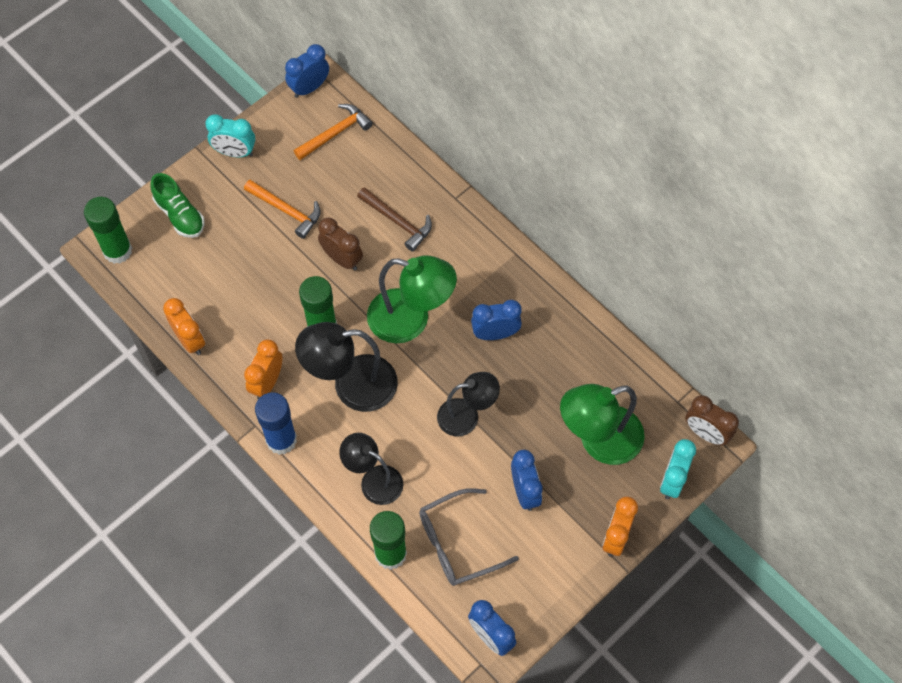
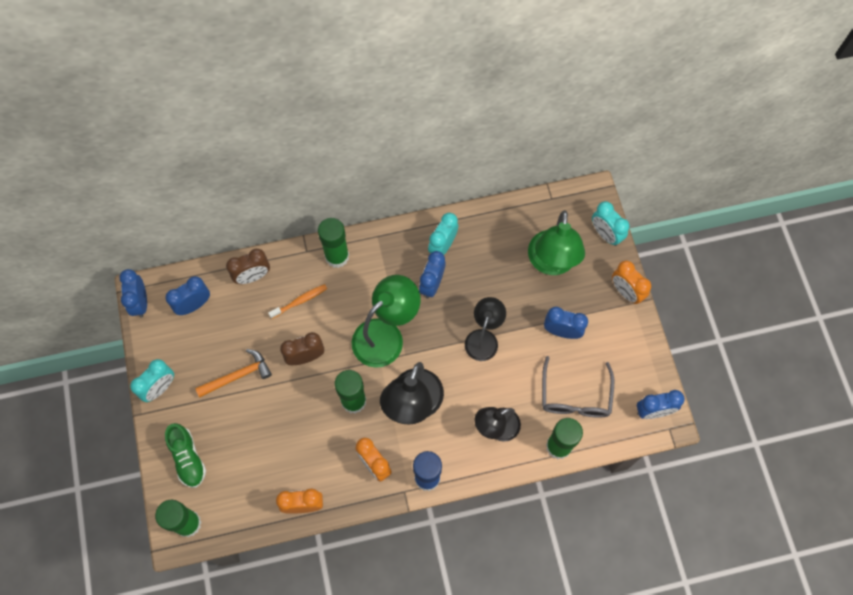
camera: 60 degrees left, 5 degrees up
green shoe [151,173,204,238] -> green shoe turned 75 degrees clockwise [165,423,206,488]
orange hammer [294,104,373,160] -> blue clock [165,276,210,315]
brown hammer [357,187,432,252] -> orange toothbrush [268,284,327,319]
brown clock [685,395,739,446] -> brown clock moved to [226,249,270,284]
none -> green glue stick [318,218,349,268]
none -> turquoise clock [428,213,458,255]

